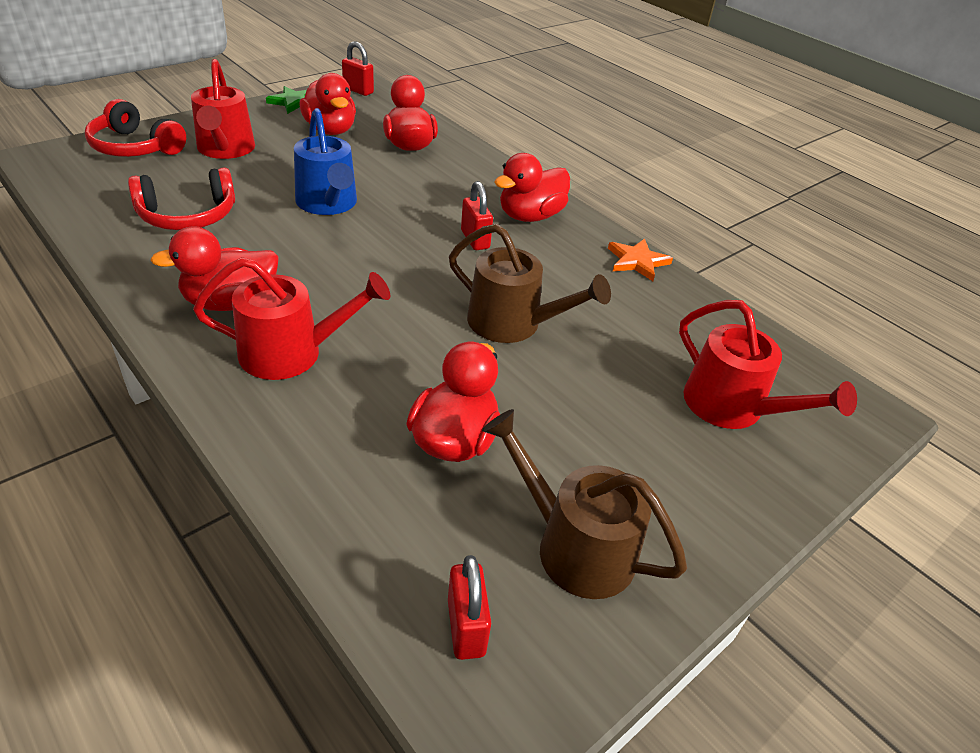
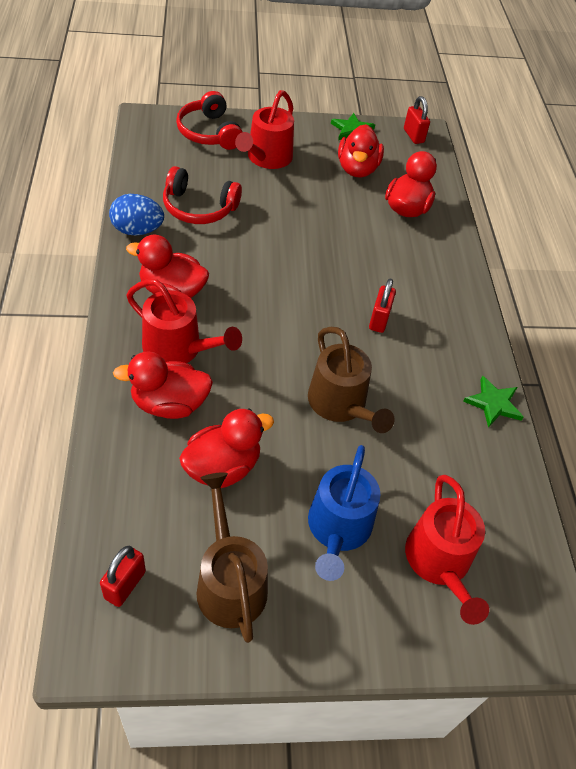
camera: 35 degrees right, 10 degrees up
blue watering can [294,108,357,215] -> blue watering can moved to [308,445,380,581]
red duck [495,153,570,222] -> red duck moved to [113,351,213,419]
orange star [608,238,673,281] -> green star [463,376,523,428]
none -> blue egg [109,194,164,235]

